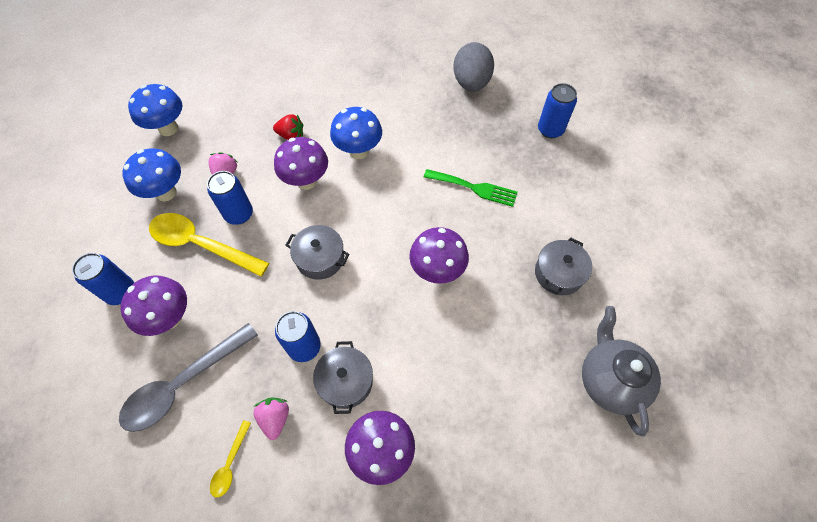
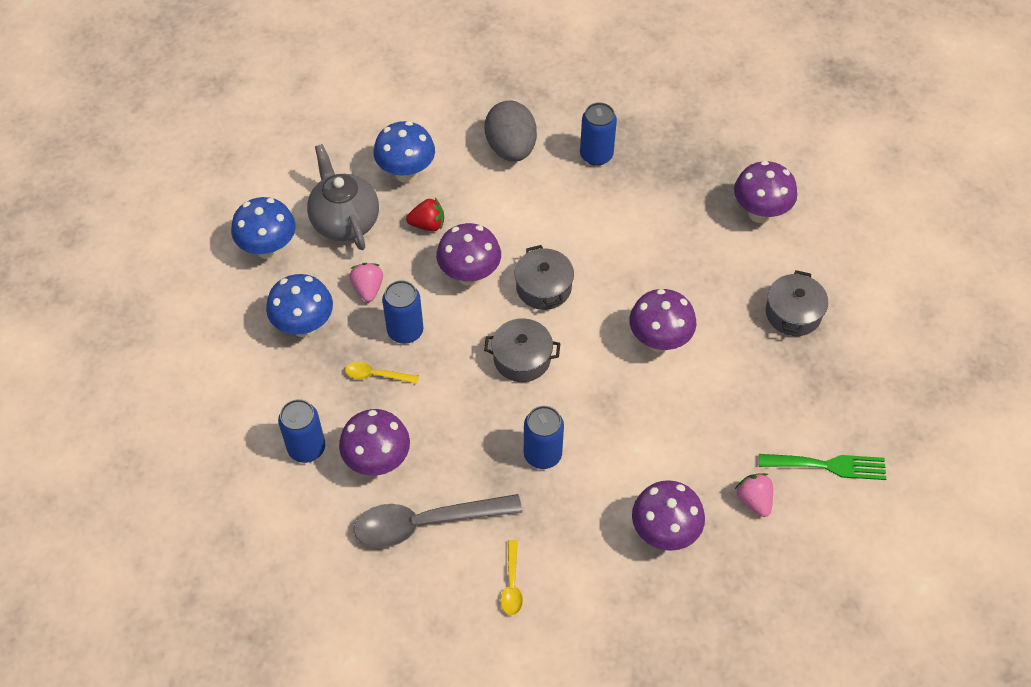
camera: 15 degrees left, 5 degrees down
grey spoon [119,323,258,432] -> grey spoon turned 45 degrees clockwise [353,494,522,548]
yellow spoon [149,213,269,277] -> yellow spoon [345,362,419,384], size x0.47
pink strawberry [253,397,289,440] -> pink strawberry moved to [735,473,773,517]
grey pot [313,341,373,414] -> grey pot moved to [515,245,574,310]
blue mushroom [330,107,382,159] -> blue mushroom moved to [373,121,435,183]
green fork [424,169,517,207] -> green fork moved to [759,454,886,480]
grey egg [453,42,494,92] -> grey egg moved to [485,101,537,162]
blue can [538,83,577,138] -> blue can moved to [580,102,617,166]
grey teapot [582,306,661,437] -> grey teapot moved to [307,144,379,250]
none -> purple mushroom [734,161,797,223]

